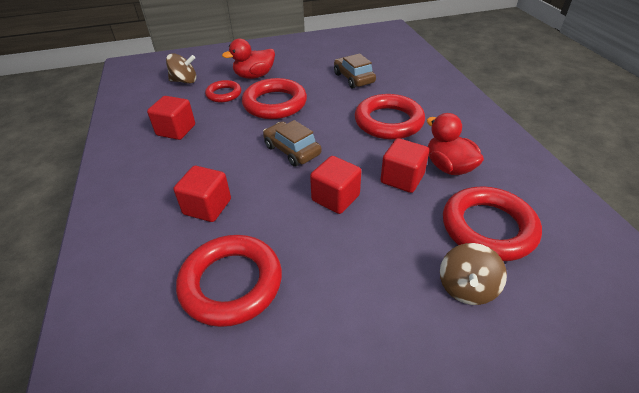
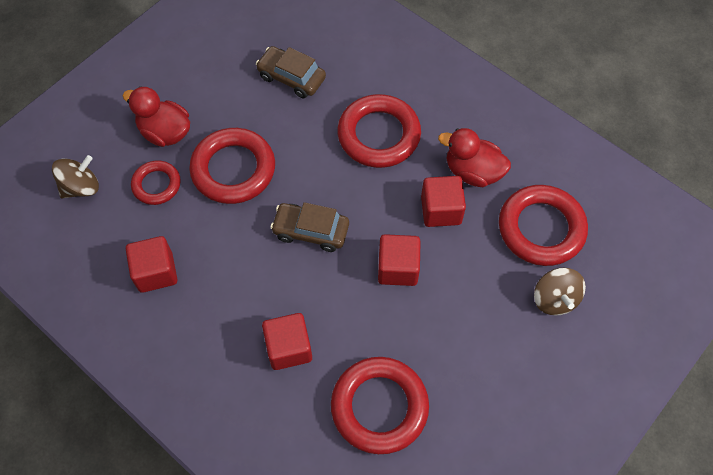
camera: 35 degrees left, 20 degrees up
red duck [222,38,275,79] -> red duck turned 90 degrees clockwise [123,86,190,147]

